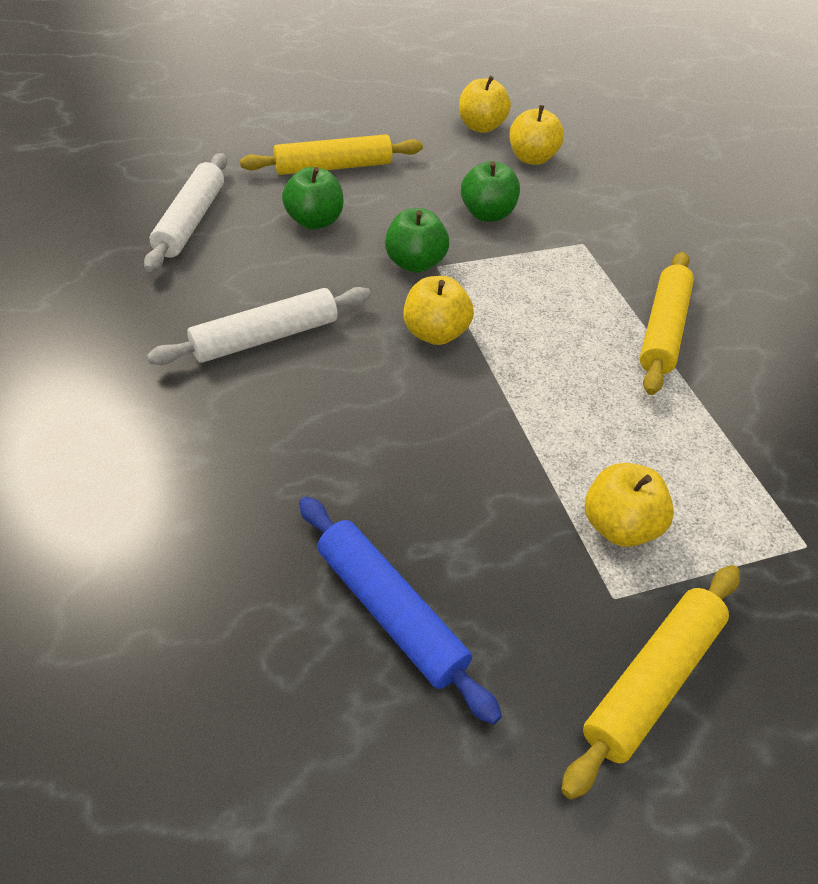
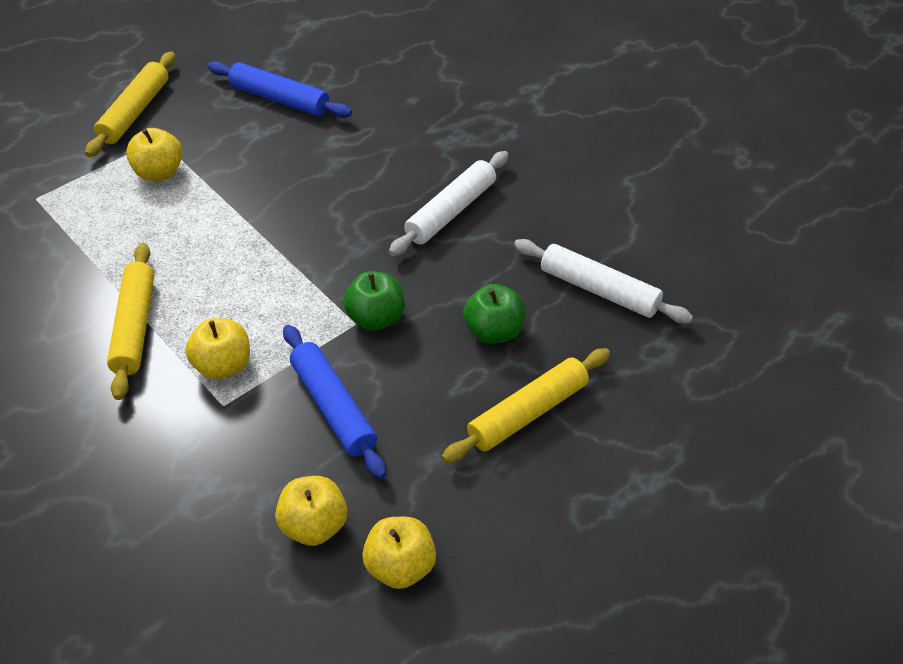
camera: 160 degrees right, 0 degrees up
white rolling pin [144,153,227,272] -> white rolling pin turned 45 degrees counterclockwise [514,239,693,324]
yellow apple [403,276,474,345] -> yellow apple moved to [185,318,250,380]
green apple [461,161,520,221] -> blue rolling pin [283,325,387,479]

